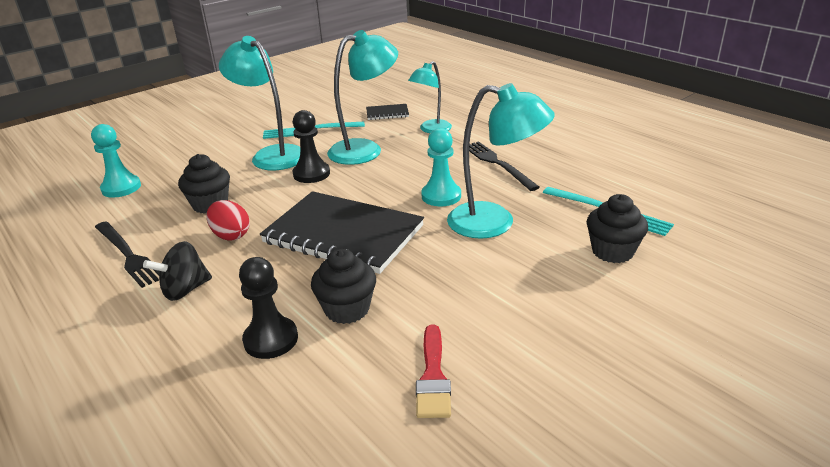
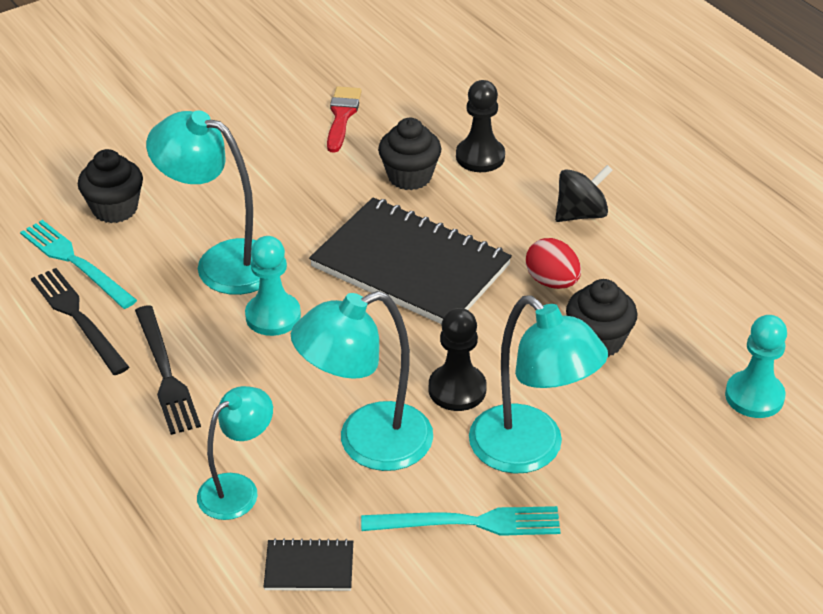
camera: 175 degrees left, 10 degrees up
black fork [95,221,160,288] -> black fork moved to [31,268,129,375]

